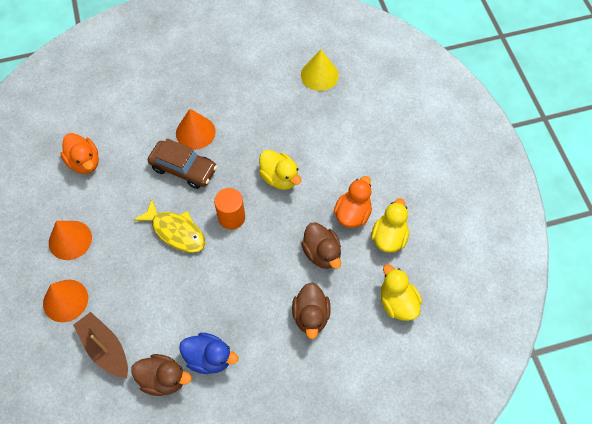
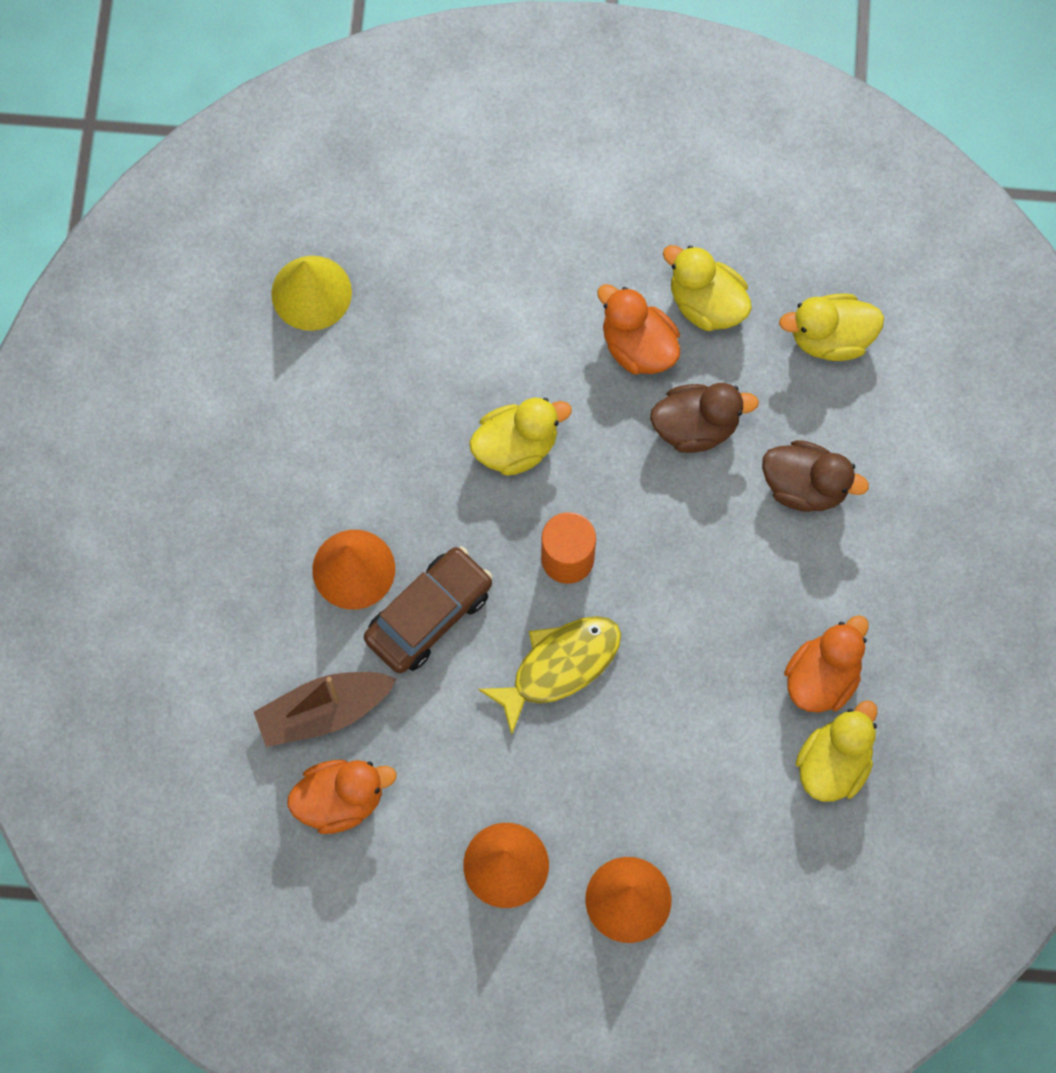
camera: 70 degrees left, 10 degrees up
brown boat [73,312,128,378] -> brown boat moved to [254,672,397,747]
brown duck [132,354,192,396] -> yellow duck [796,700,877,802]
blue duck [179,333,238,374] -> orange duck [784,615,869,713]

